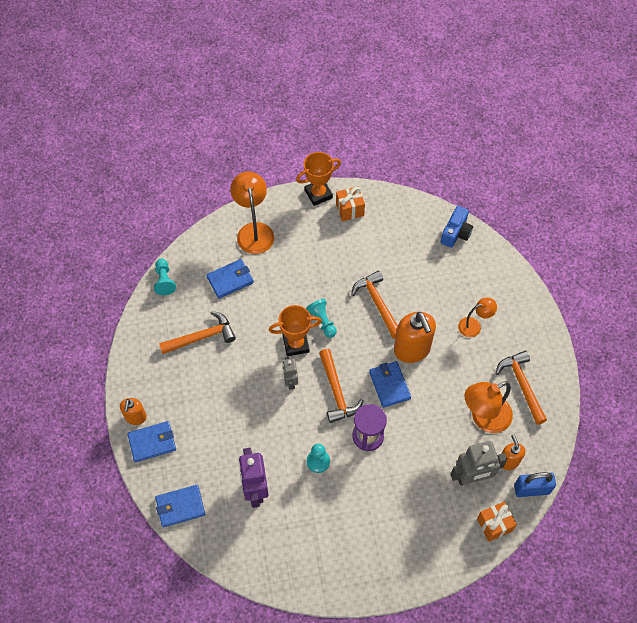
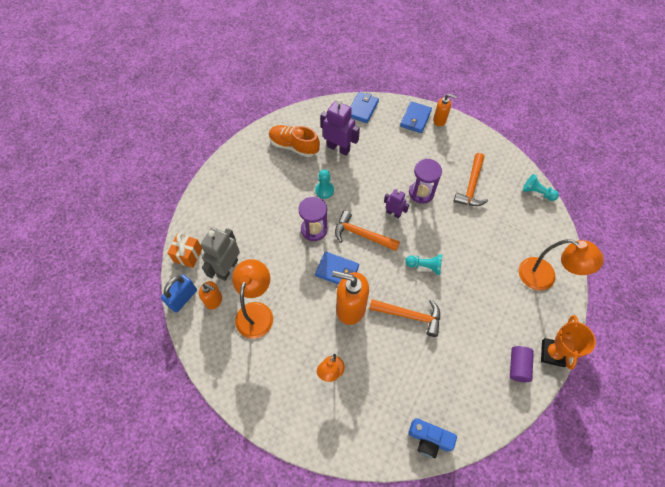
camera: 130 degrees right, 0 degrees up
orange soap dispenser [120,398,147,425] -> orange soap dispenser turned 150 degrees clockwise [433,94,457,126]
blue wallet [206,259,254,299] -> none
orange trophy [269,305,322,356] -> none
grey robot [282,357,298,390] -> purple robot [384,189,409,219]
orange gift [336,186,365,221] -> purple cylinder [510,346,534,382]
blue camera [441,206,473,248] -> blue camera turned 45 degrees counterclockwise [408,418,457,458]
orange hammer [496,351,547,425] -> none
none -> orange shoe [269,125,320,157]
none -> purple hourglass [409,159,442,204]

